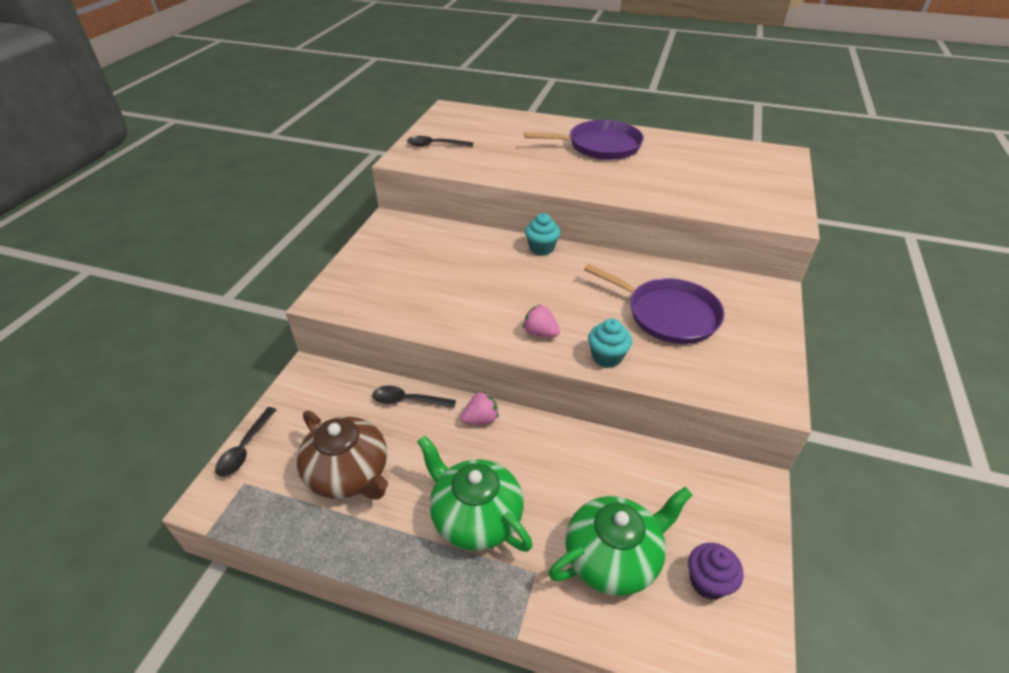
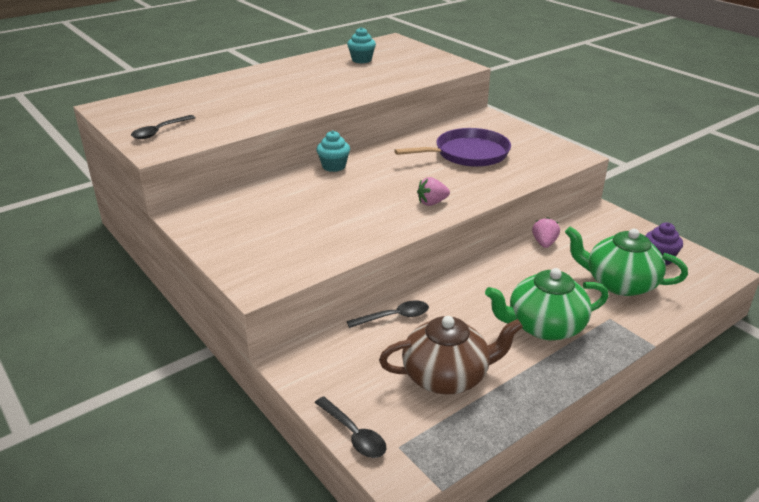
camera: 55 degrees left, 10 degrees down
black spoon [372,386,456,408] -> black spoon turned 150 degrees counterclockwise [347,300,429,328]
pink strawberry [461,392,499,425] -> pink strawberry moved to [532,217,560,248]
purple pan [524,120,644,160] -> none
green teapot [548,487,692,596] -> green teapot turned 75 degrees counterclockwise [565,227,688,296]
turquoise cupcake [588,318,632,368] -> turquoise cupcake moved to [347,27,376,63]

